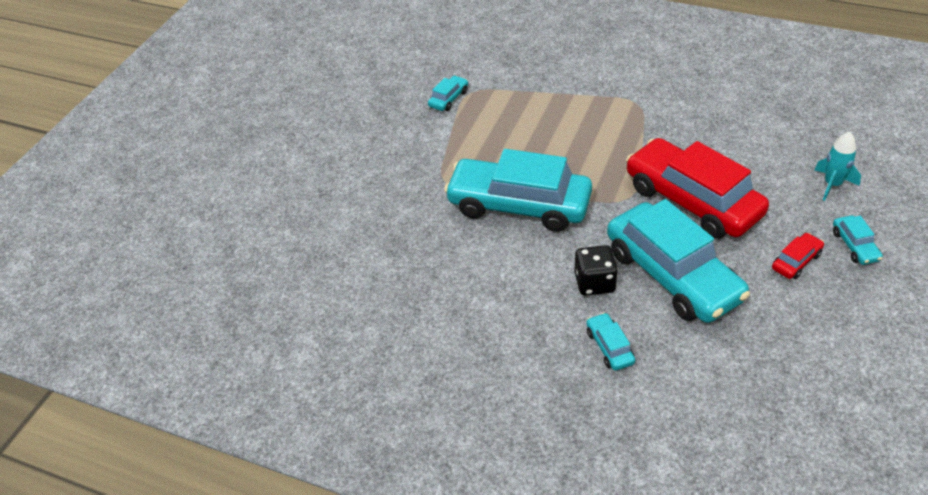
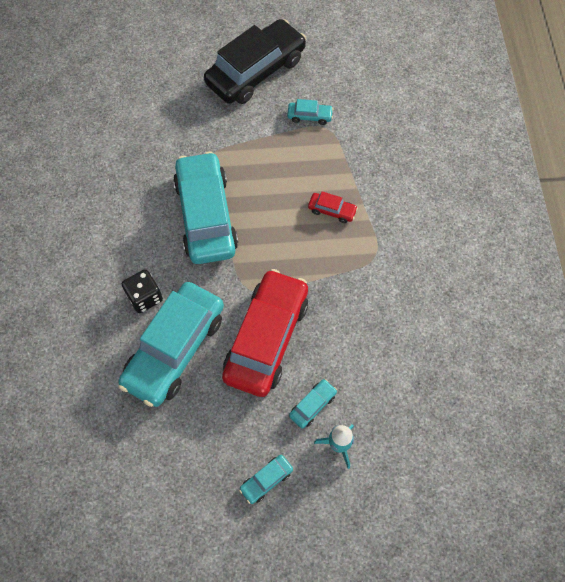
camera: 60 degrees right, 20 degrees up
turquoise car [586,313,635,371] -> turquoise car moved to [289,379,337,428]
red car [772,233,824,279] -> red car moved to [308,191,358,223]
none -> black car [204,19,306,104]

